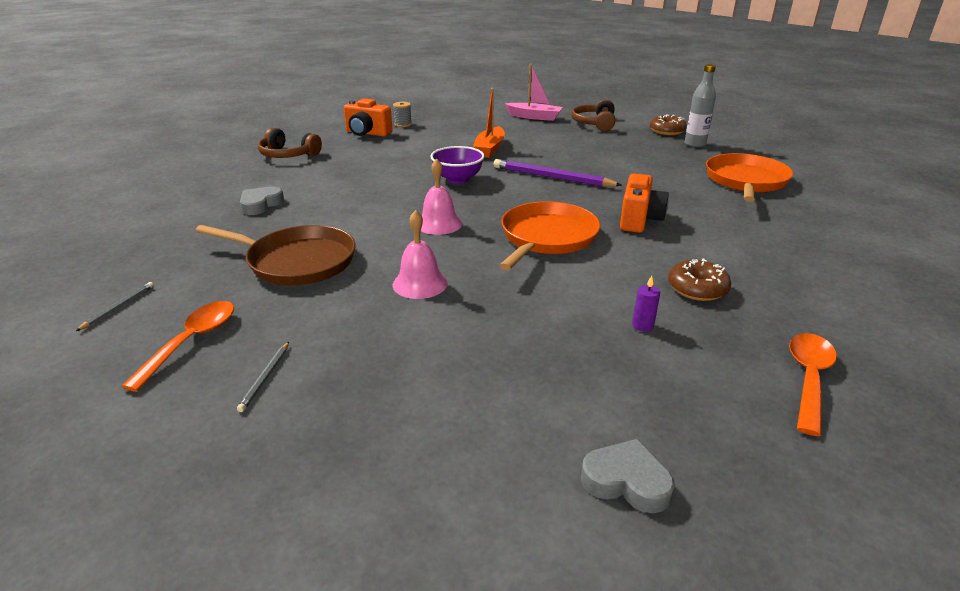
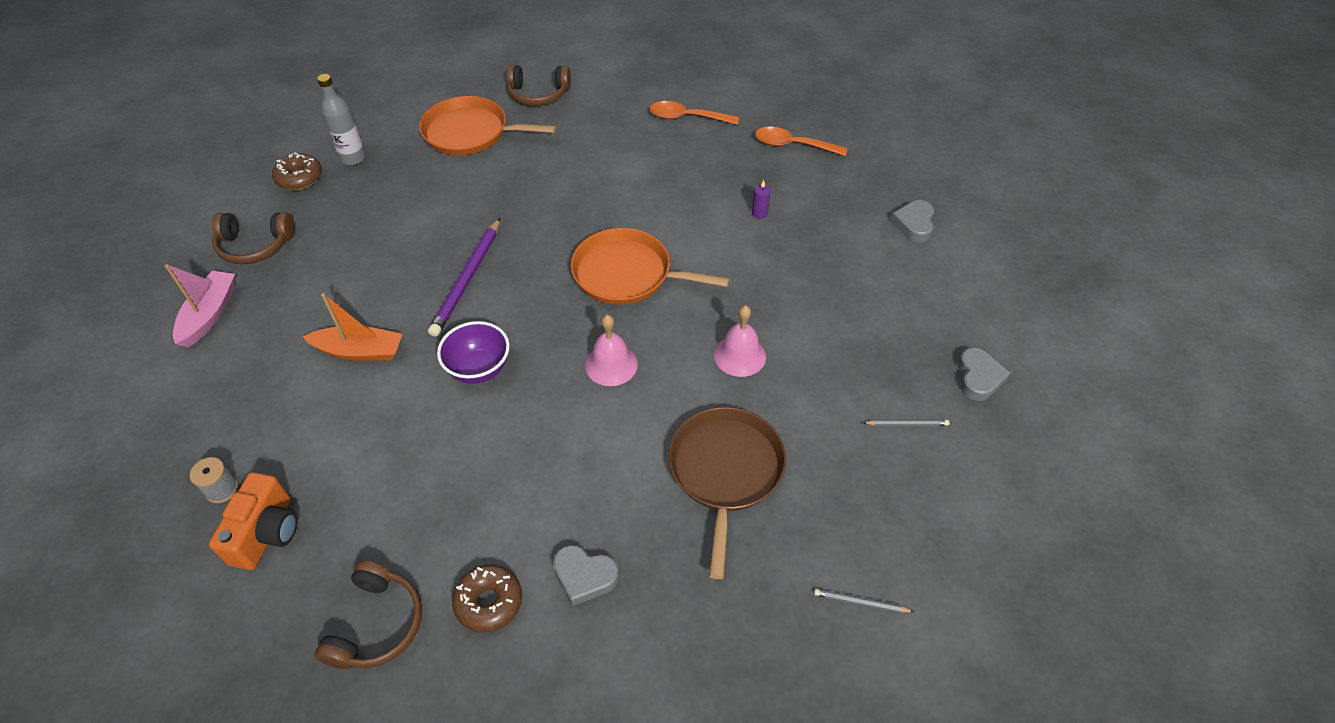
camera: 100 degrees left, 20 degrees up
orange spoon [122,301,234,392] -> orange spoon moved to [650,101,739,125]
orange camera [620,174,669,233] -> none
brown donut [668,259,731,301] -> brown donut moved to [452,564,522,633]
none -> brown headphones [506,65,571,106]
none -> grey heart [958,347,1010,401]

